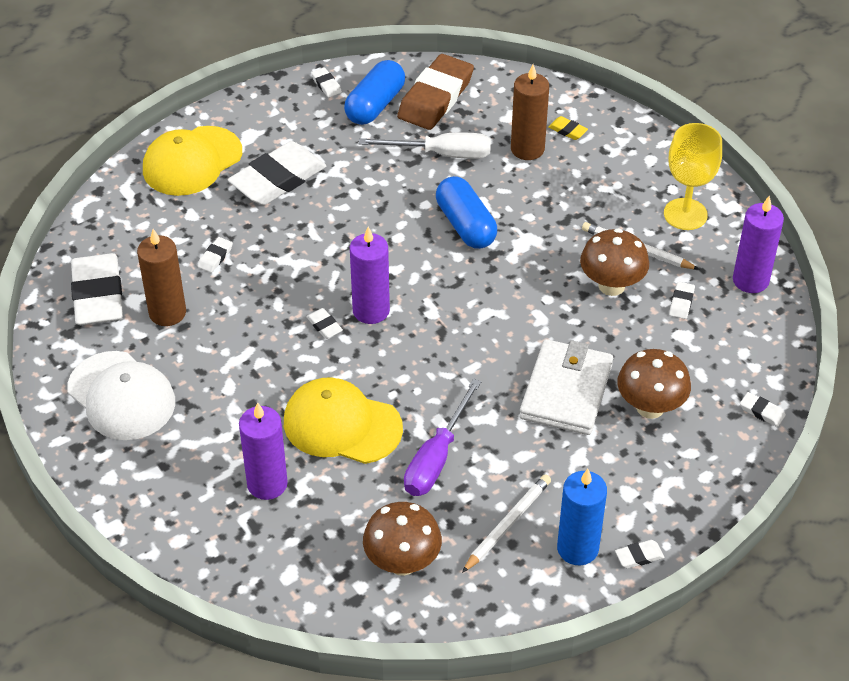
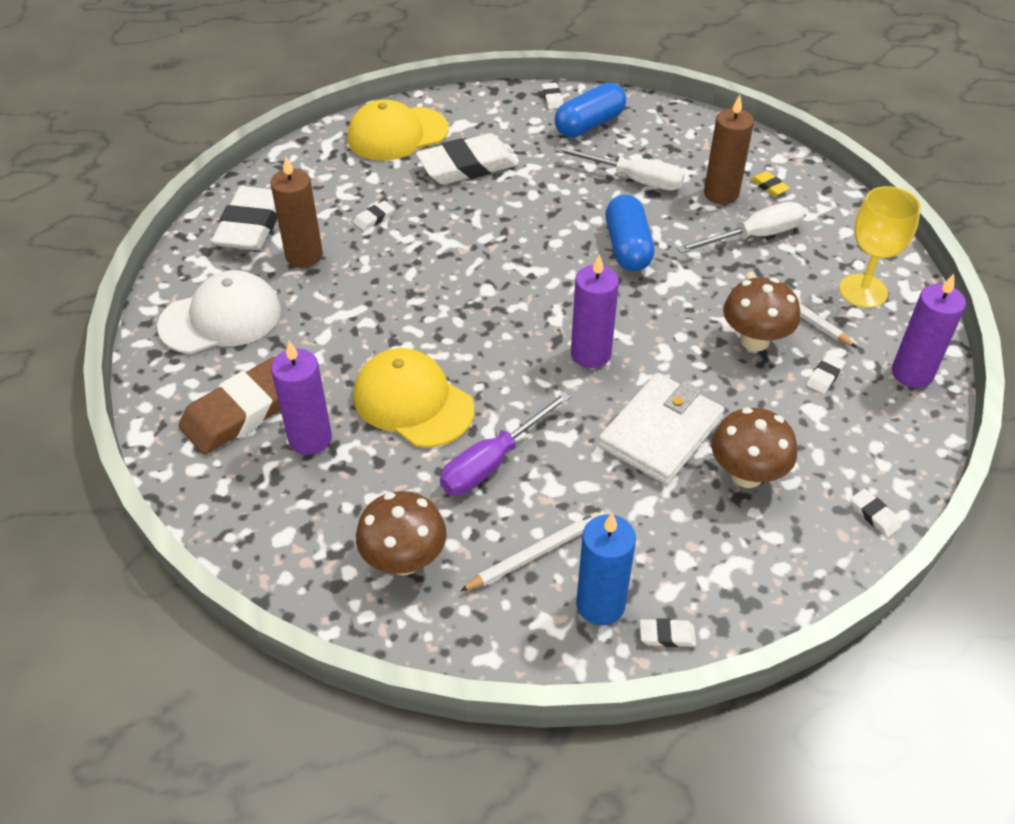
camera: 20 degrees right, 0 degrees up
white cap [68,351,175,440] -> white cap turned 90 degrees counterclockwise [157,270,281,354]
white eraser [306,308,343,339] -> none
purple candle [350,227,390,324] -> purple candle moved to [571,254,619,368]
brown eraser [397,54,474,130] -> brown eraser moved to [179,357,281,455]
none -> white screwdriver [677,202,805,253]

